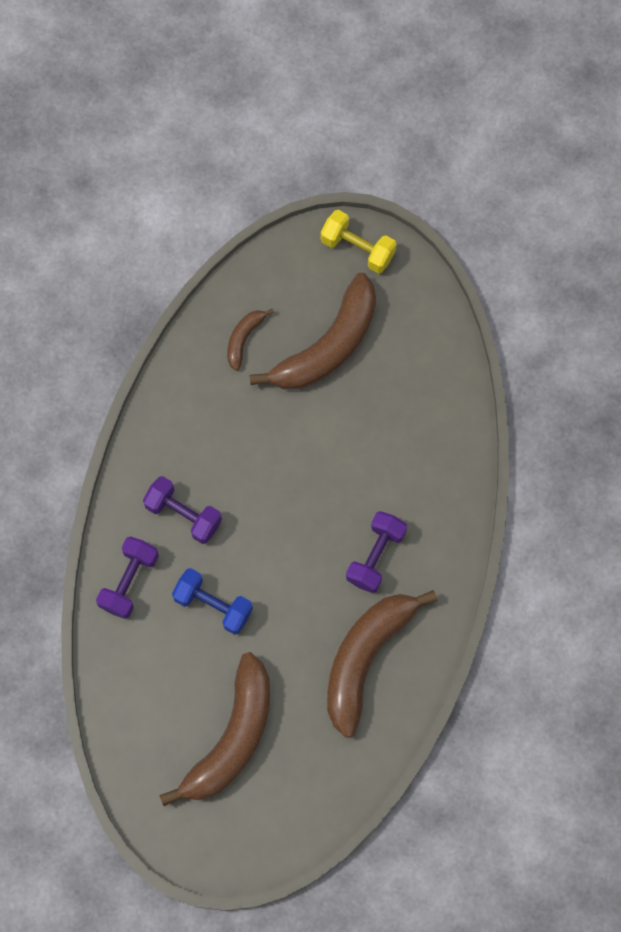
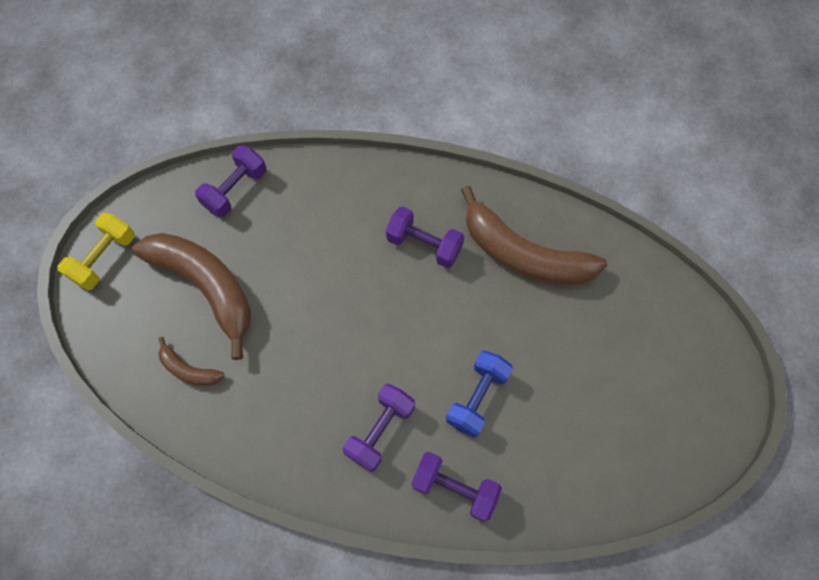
camera: 90 degrees left, 5 degrees down
brown banana [159,652,270,806] -> none
none -> purple dumbbell [195,145,267,217]

